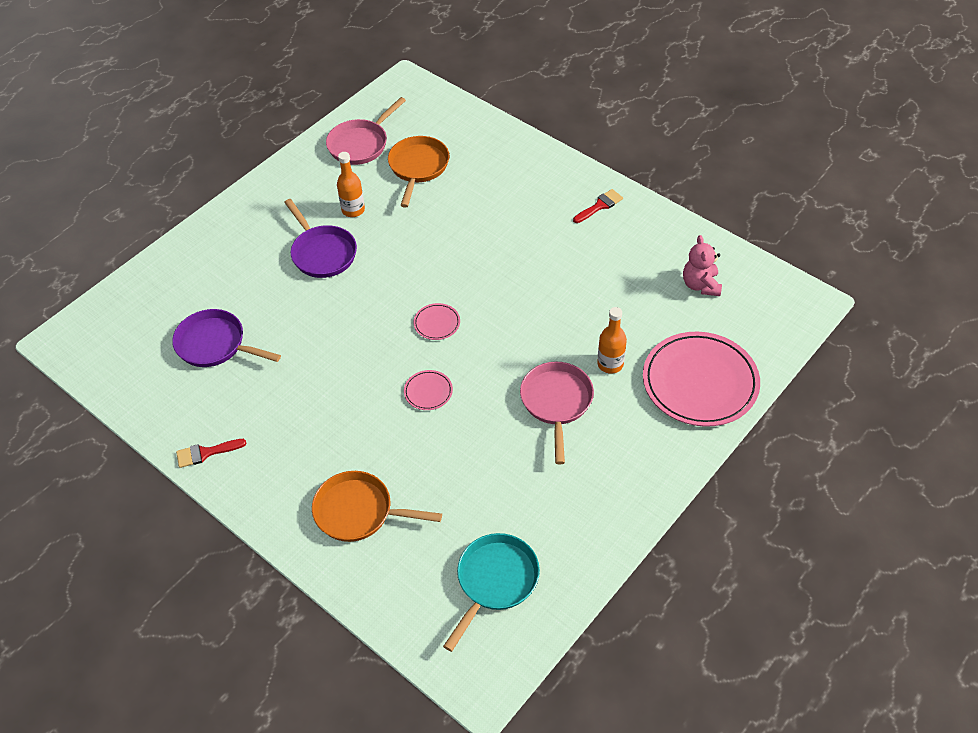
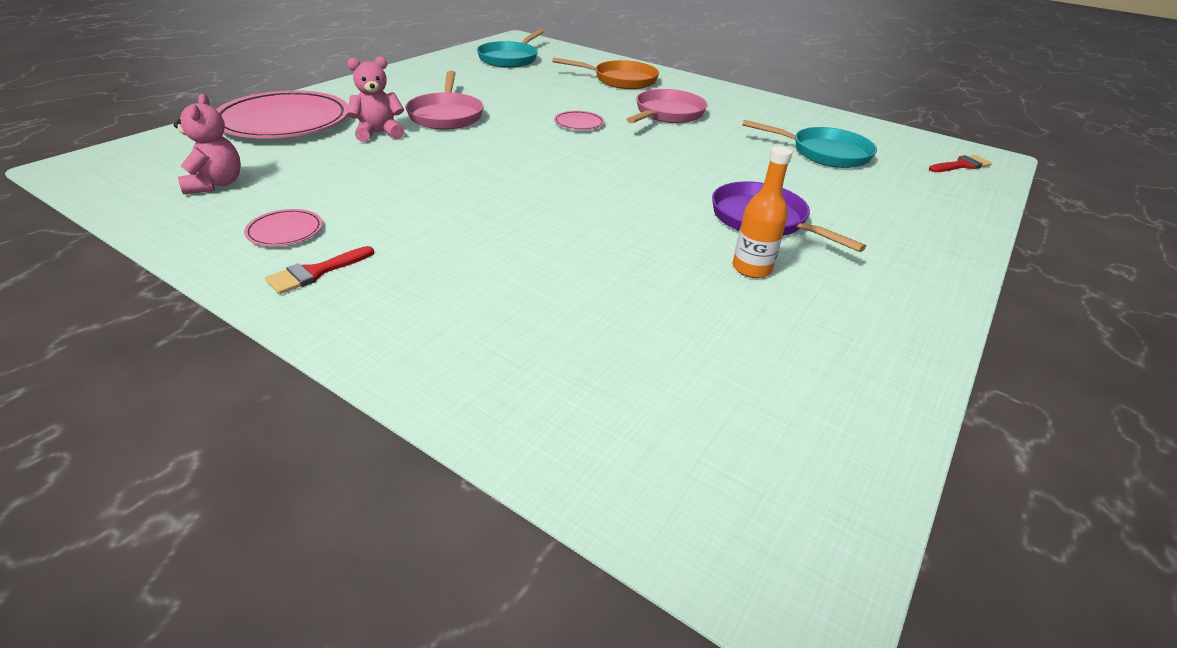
camera: 170 degrees right, 15 degrees down
purple pan [172,309,281,367] -> turquoise pan [742,120,877,168]
red brush [176,439,247,468] -> red brush moved to [929,155,992,172]
pink pan [326,97,406,165] -> pink pan moved to [626,89,707,123]
orange pan [388,136,450,208] -> none
pink plate [414,303,460,340] -> pink plate moved to [244,209,323,246]
orange bottle [597,307,627,374] -> pink teddy bear [347,56,404,142]

